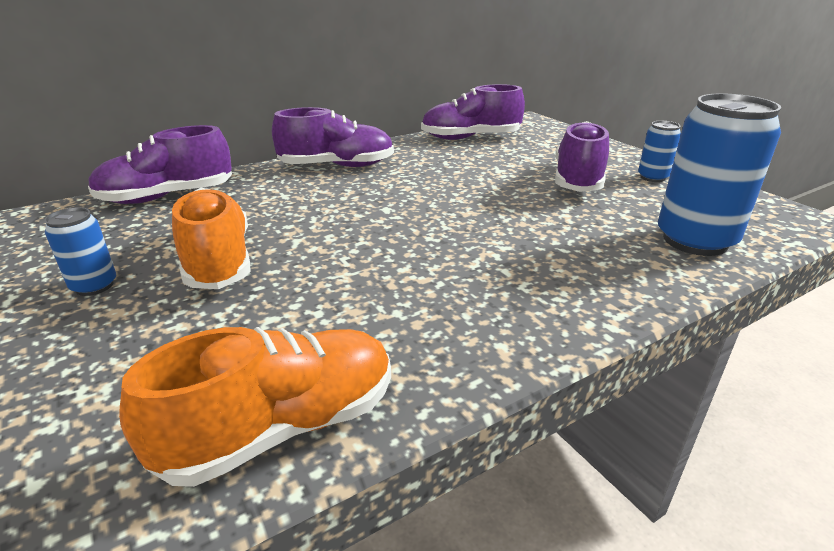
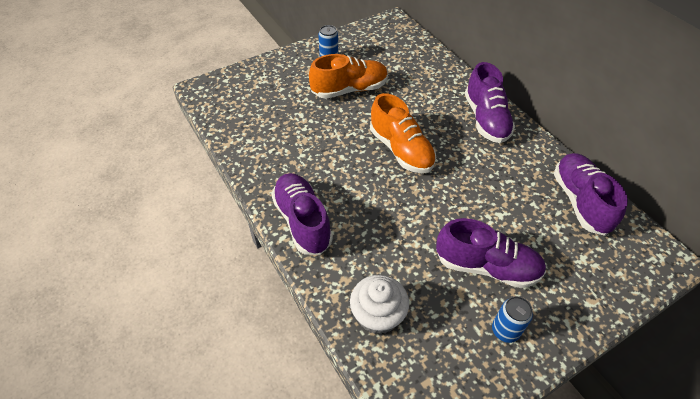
camera: 90 degrees right, 20 degrees up
purple shoe [88,125,232,204] -> purple shoe moved to [272,173,333,255]
orange shoe [119,327,391,487] -> orange shoe moved to [370,93,436,173]
blue can [658,93,781,256] -> white cupcake [350,275,409,335]

